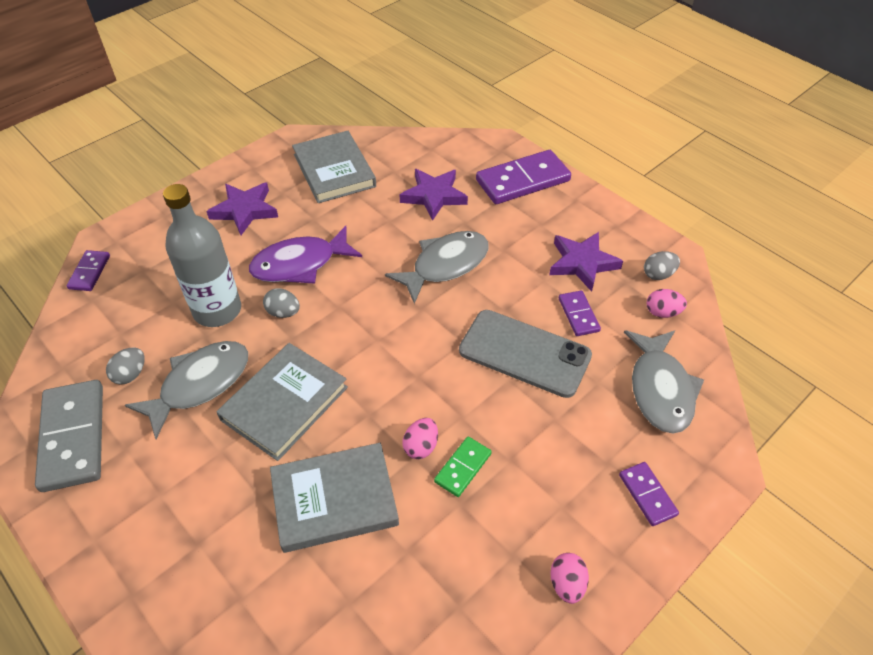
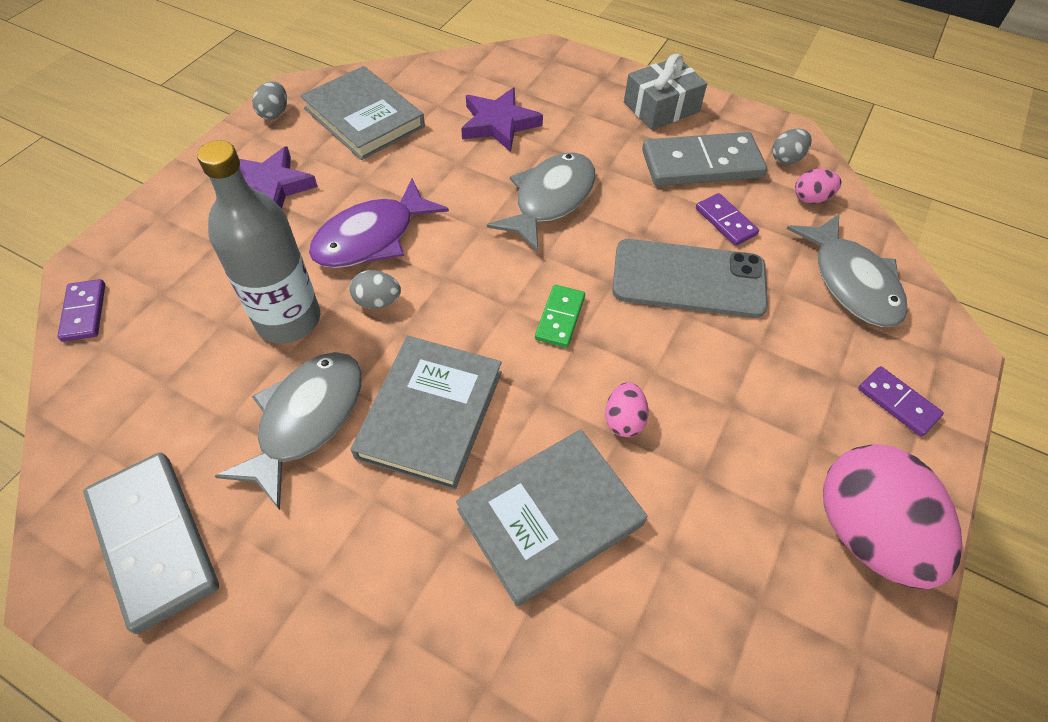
camera: 20 degrees left, 5 degrees up
grey egg [106,347,145,384] -> grey egg moved to [252,81,287,120]
green domino [434,437,492,497] -> green domino moved to [535,285,585,348]
purple domino [476,150,571,204] -> none
purple star [549,232,623,292] -> grey domino [642,132,767,186]
pink egg [550,553,589,604] -> pink egg [823,444,963,589], size x2.29
none -> grey gift [624,54,707,130]

